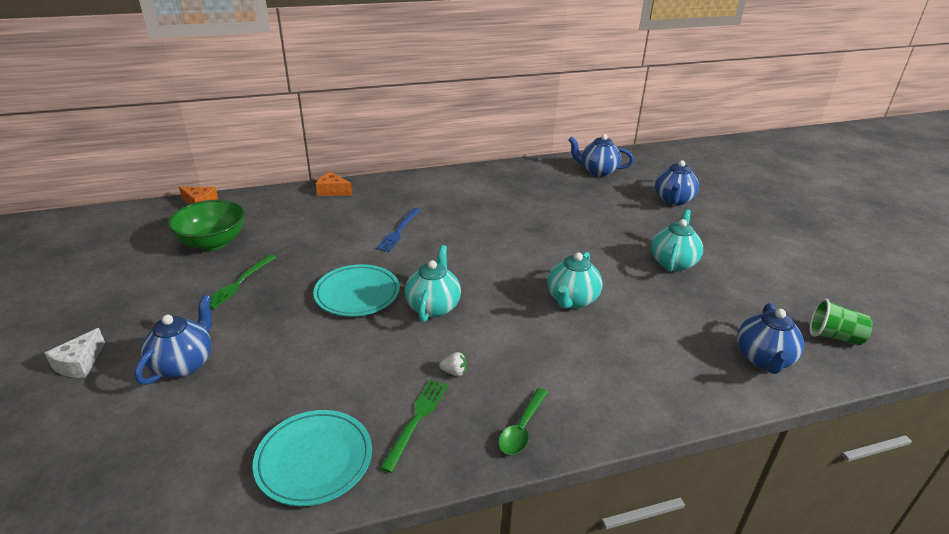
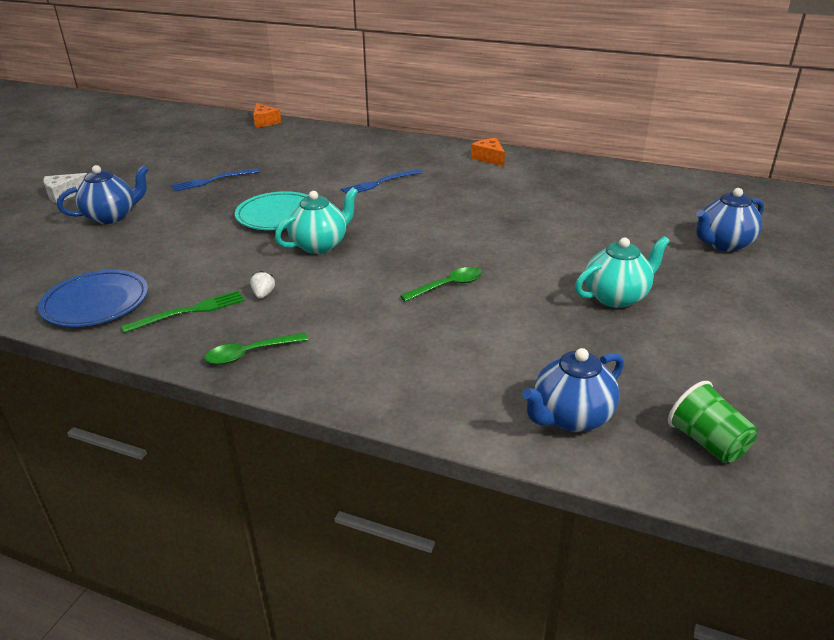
camera: 40 degrees right, 0 degrees up
green bowl [168,200,245,251] -> none
green fork [210,254,276,309] -> blue fork [171,168,260,191]
turquoise plate [252,410,372,506] -> blue plate [38,270,148,327]
orange cheese [316,172,352,196] -> orange cheese moved to [471,138,505,167]
white strawberry [439,352,467,376] -> white strawberry turned 135 degrees counterclockwise [250,271,275,299]
turquoise teapot [547,252,603,309] -> green spoon [400,267,482,302]
blue teapot [569,134,634,177] -> none

